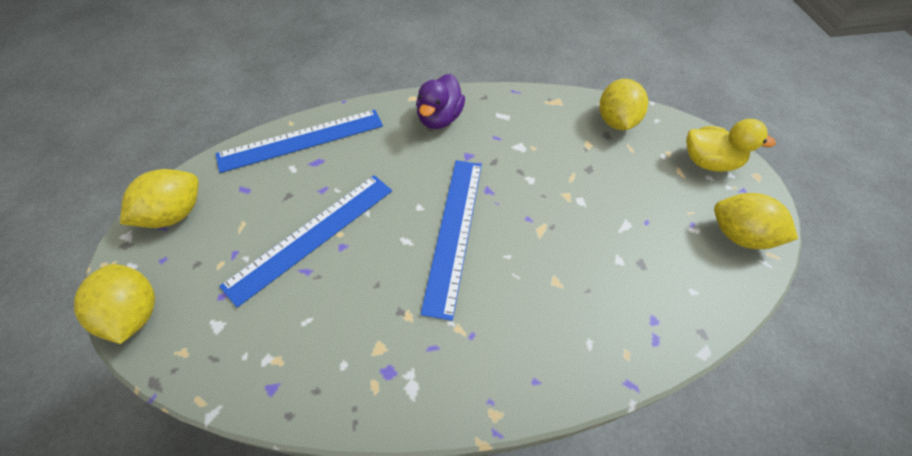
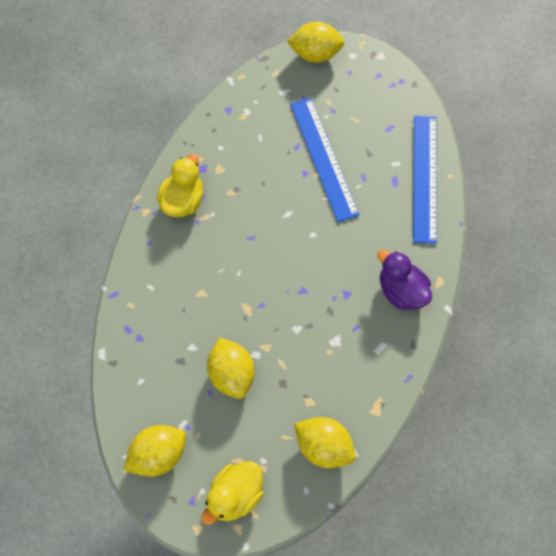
camera: 120 degrees right, 10 degrees up
yellow lemon [120,169,198,228] -> yellow lemon moved to [207,337,254,399]
blue ruler [420,160,482,321] -> none
none -> yellow duck [157,154,203,217]

